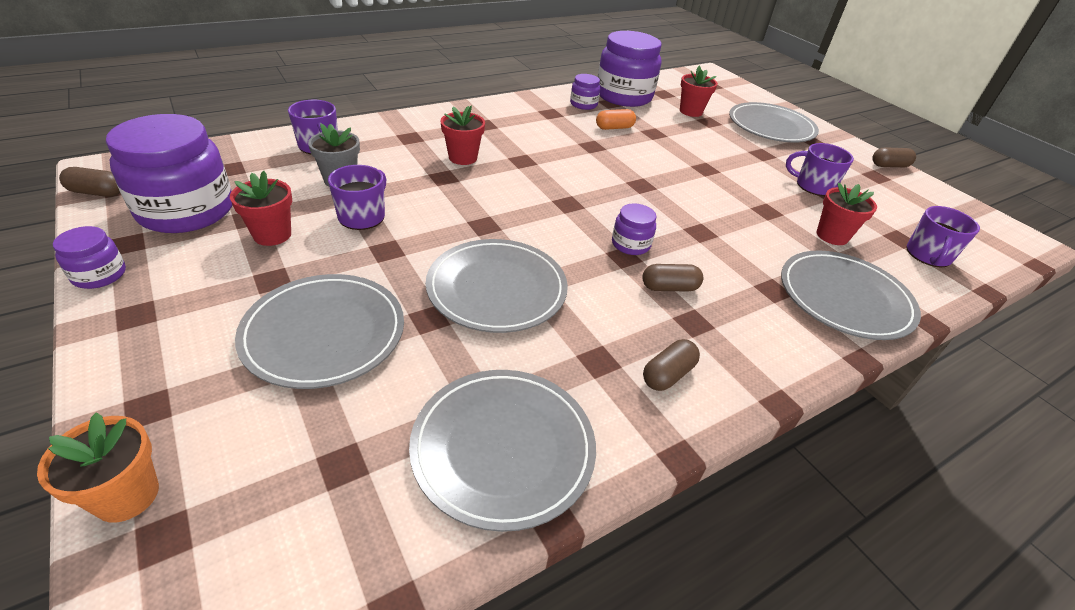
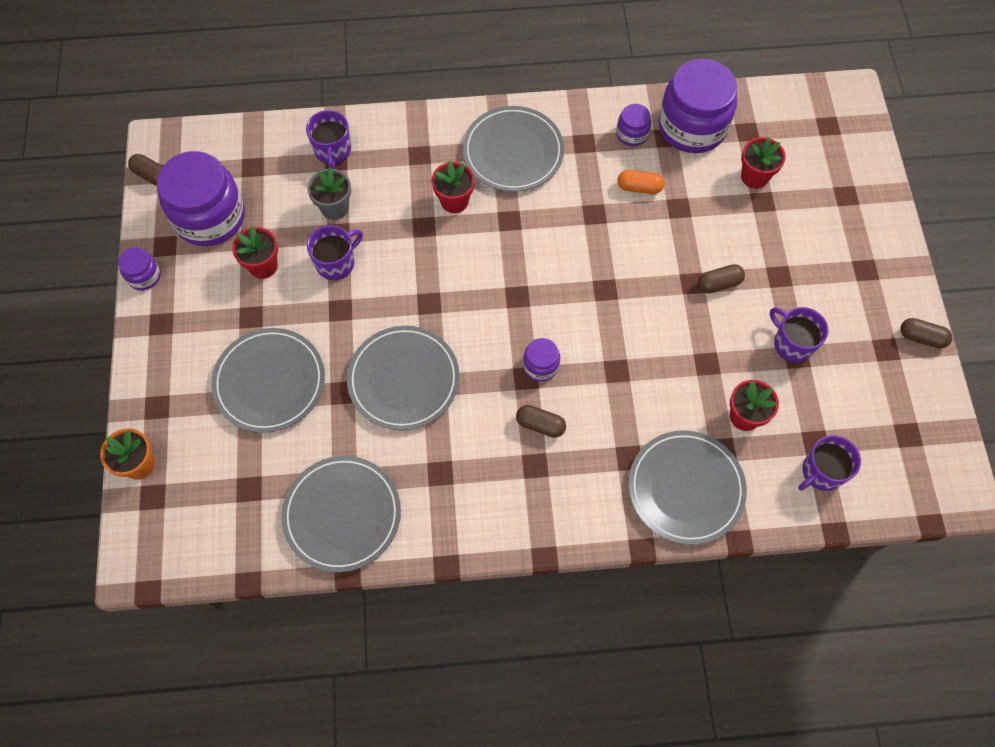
camera: 30 degrees right, 25 degrees up
brown capsule [643,339,700,391] -> brown capsule moved to [698,264,745,293]
grey plate [729,102,819,142] -> grey plate moved to [463,106,564,192]

